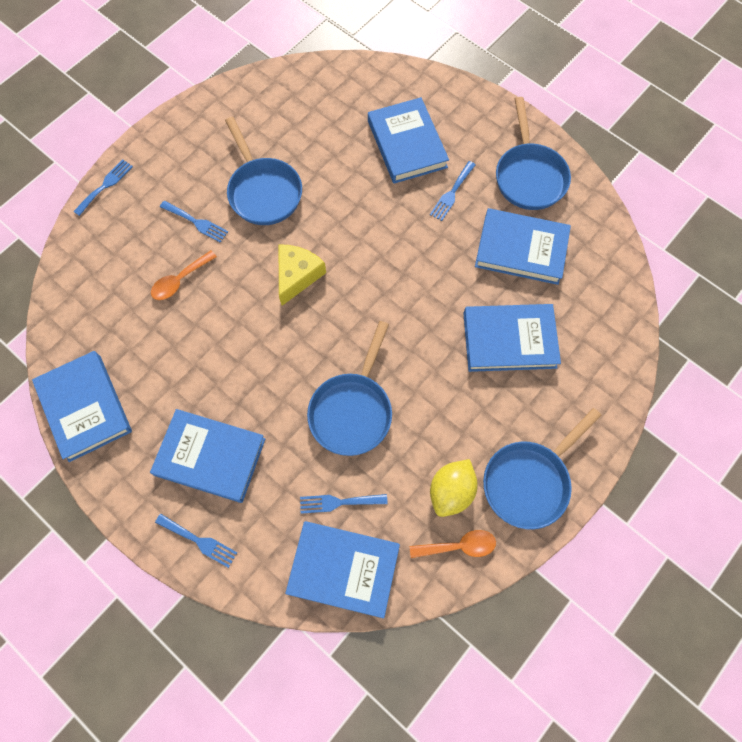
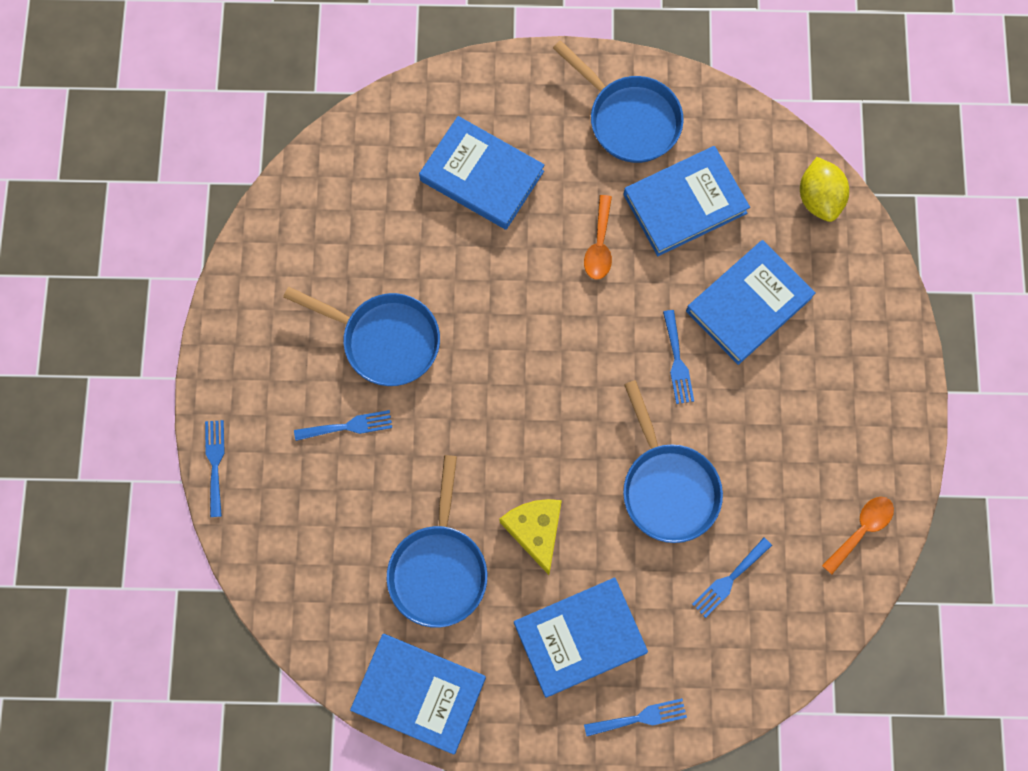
camera: 40 degrees left, 5 degrees up
orange spoon [151,250,217,300] -> orange spoon moved to [584,195,612,280]
yellow cheese [278,244,326,306] -> yellow cheese moved to [499,499,562,575]
blue book [285,521,400,618] -> none
blue fork [430,161,476,221] -> blue fork moved to [663,310,694,404]
yellow lemon [430,459,478,517] -> yellow lemon moved to [800,157,849,222]
blue pan [483,408,602,529] -> blue pan moved to [387,455,487,628]

